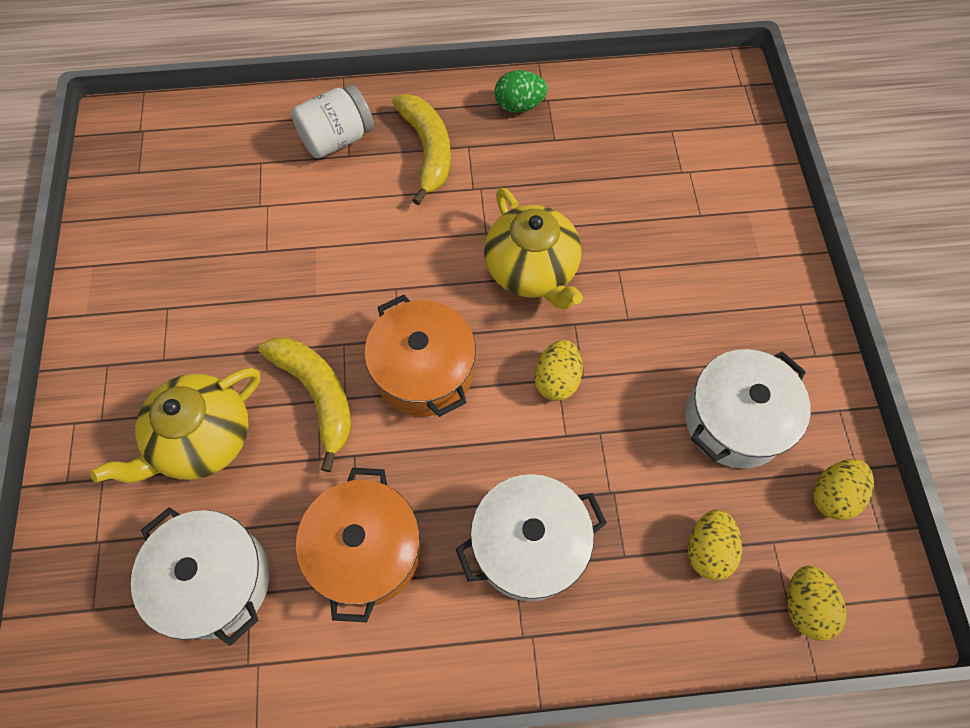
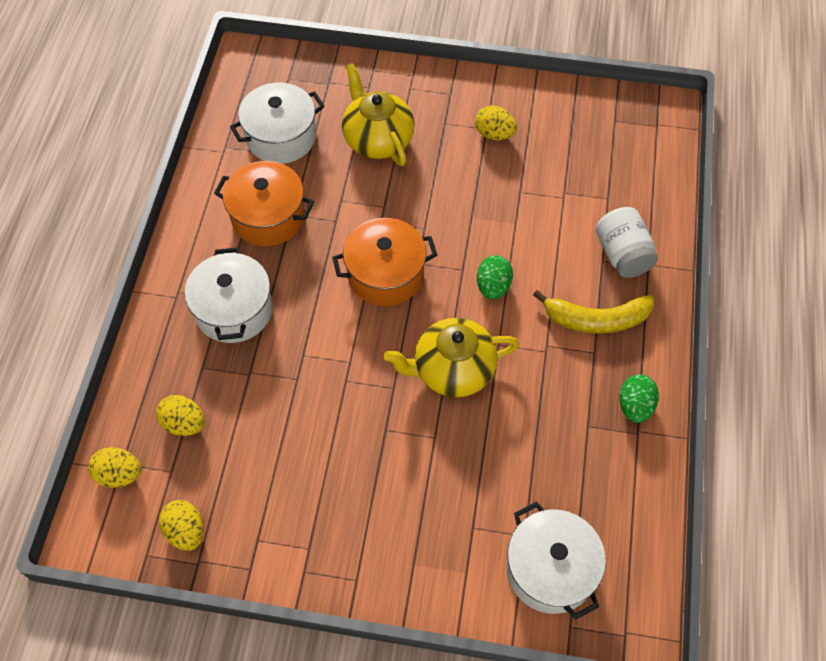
camera: 105 degrees right, 5 degrees down
yellow banana [258,337,352,472] -> none
yellow egg [534,340,583,401] -> yellow egg moved to [475,106,517,140]
white pot [685,349,811,468] -> white pot moved to [506,501,606,620]
none -> green egg [477,255,513,300]

